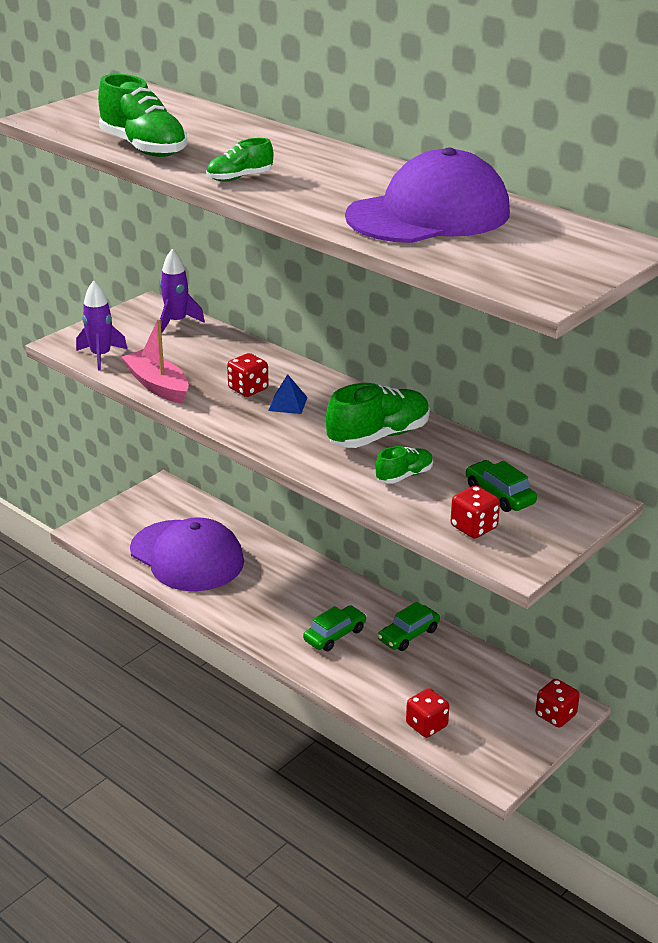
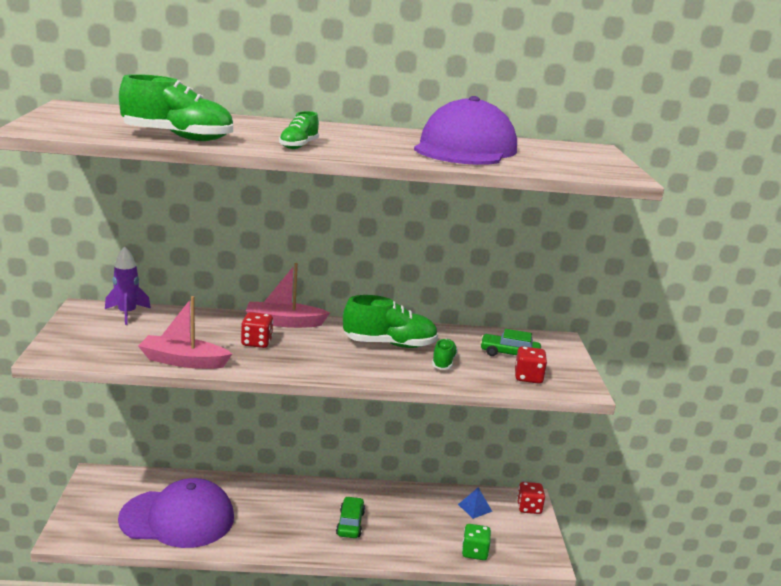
camera: 45 degrees left, 10 degrees down
purple rocket [76,280,127,370] -> none
blue pyramid [268,374,308,414] -> blue pyramid moved to [458,487,492,519]
green shoe [326,383,430,448] -> green shoe turned 75 degrees clockwise [343,295,438,348]
green car [378,602,440,651] -> none
red dice [406,688,449,738] -> green dice [462,524,491,560]
none -> pink boat [246,263,330,328]

